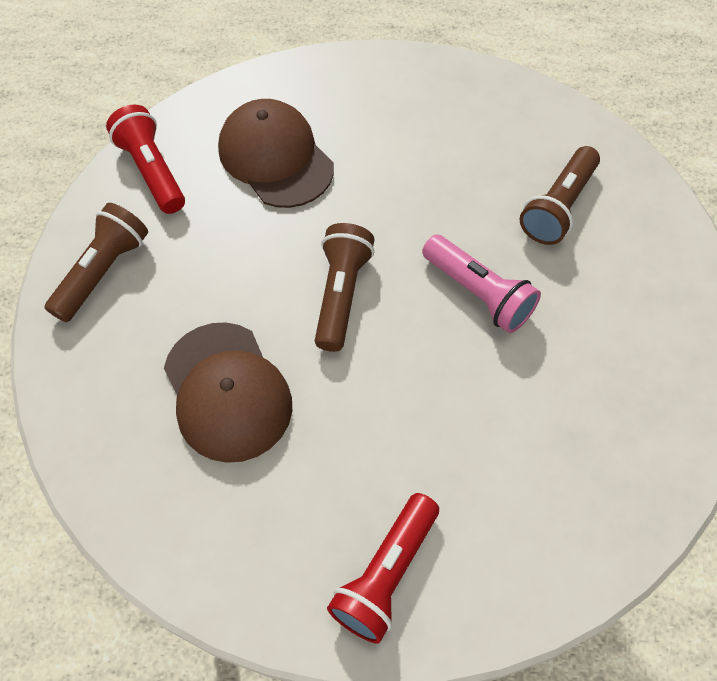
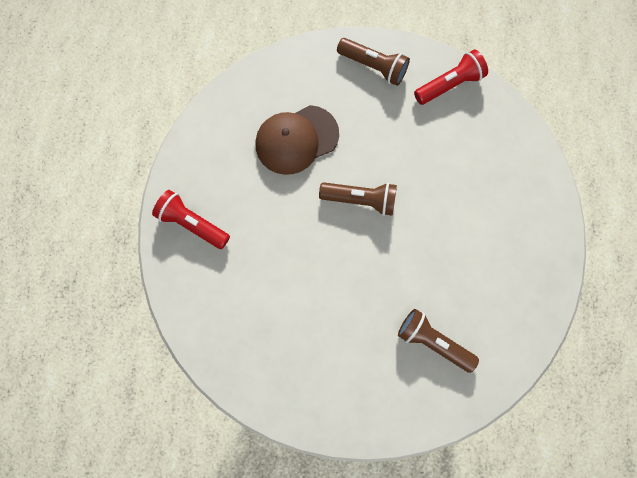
camera: 90 degrees right, 15 degrees up
brown cap [218,99,334,208] -> none
pink flashlight [422,235,541,333] -> none

